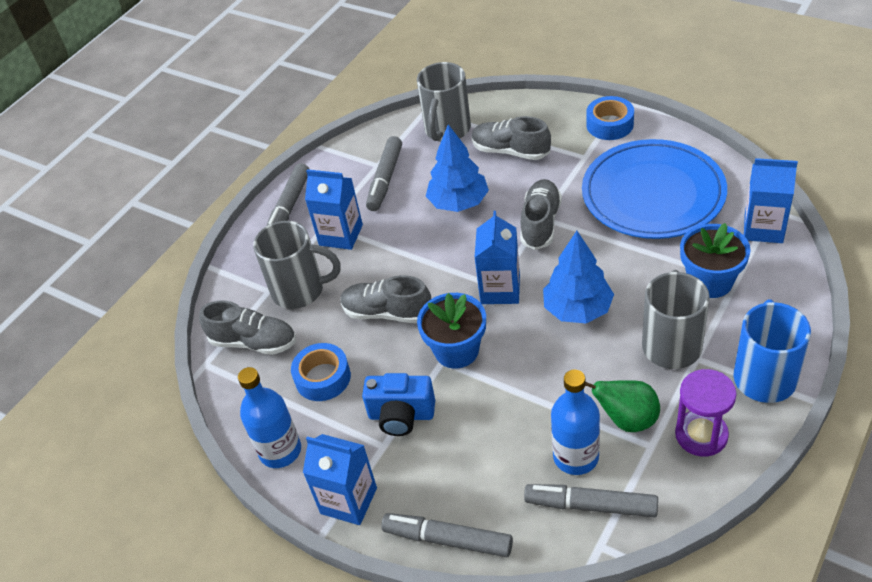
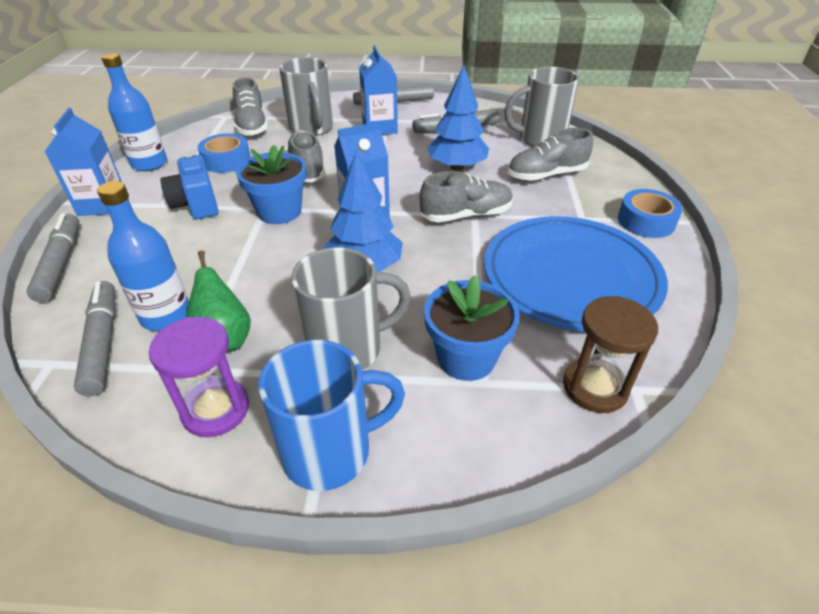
camera: 55 degrees right, 5 degrees down
grey shoe [471,116,551,160] -> grey shoe turned 105 degrees counterclockwise [508,128,593,181]
blue carton [744,158,798,243] -> brown hourglass [563,296,658,413]

